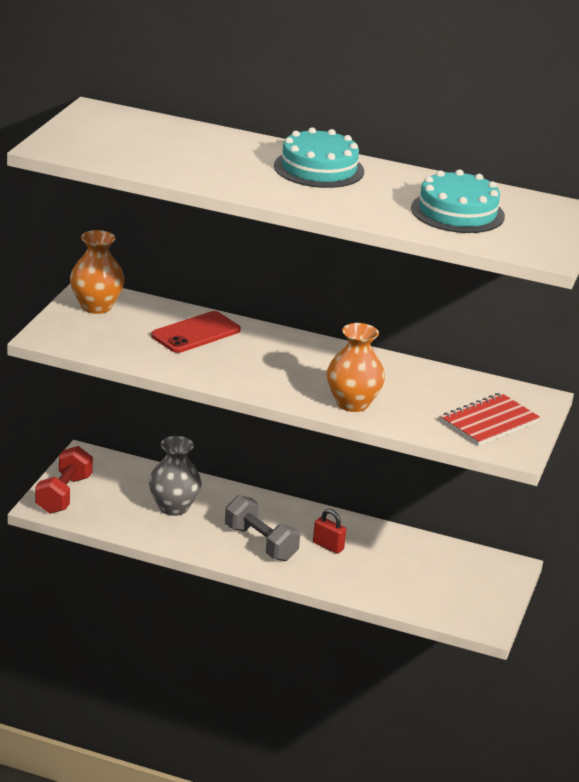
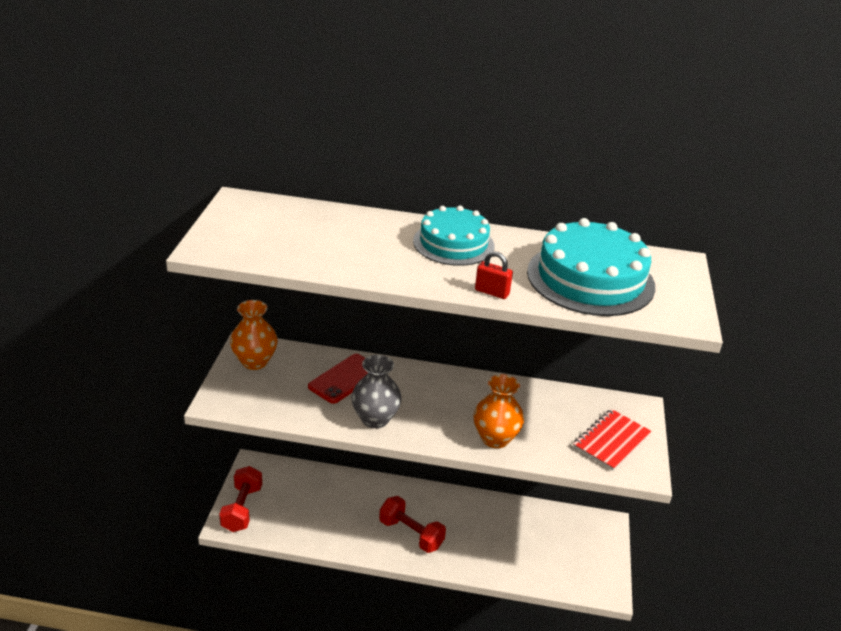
camera: 10 degrees left, 5 degrees up
grey vase [149,436,202,516] -> grey vase moved to [351,355,402,428]
grey dumbbell [225,495,300,561] -> red dumbbell [379,496,446,553]
red padlock [313,509,346,554] -> red padlock moved to [475,251,513,299]
turquoise cake [411,169,505,233] -> turquoise cake [527,218,655,316], size x1.50

